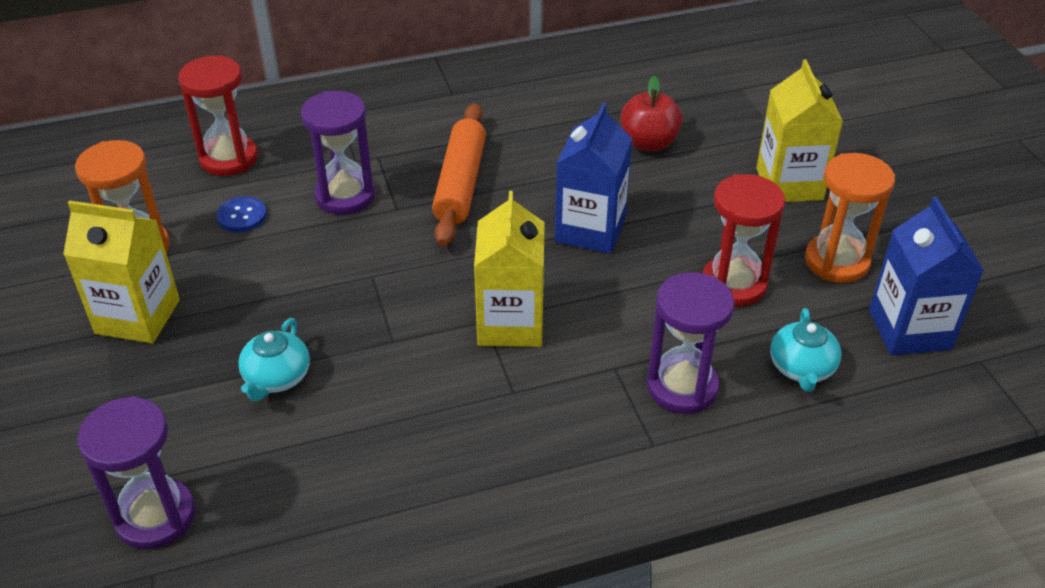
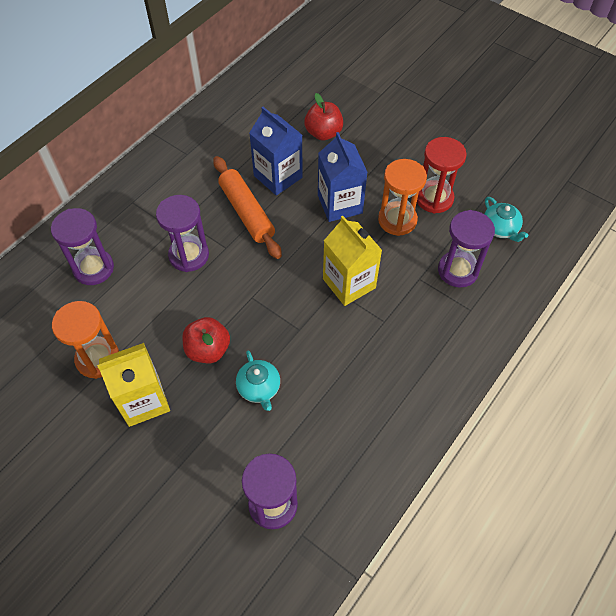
camera: 35 degrees left, 15 degrees up
red hourglass [178,55,258,176] -> purple hourglass [51,208,114,285]
blue button [217,196,267,232] -> none
yellow carton [756,59,843,202] -> none
orange hourglass [805,153,895,283] -> orange hourglass moved to [378,159,427,236]
blue carton [869,197,984,355] -> blue carton moved to [249,107,303,196]
none -> red apple [182,317,230,363]

